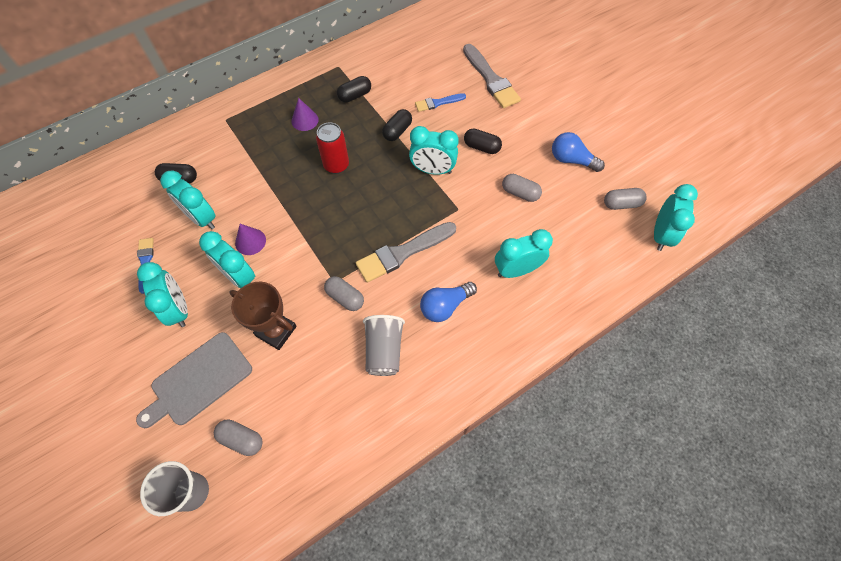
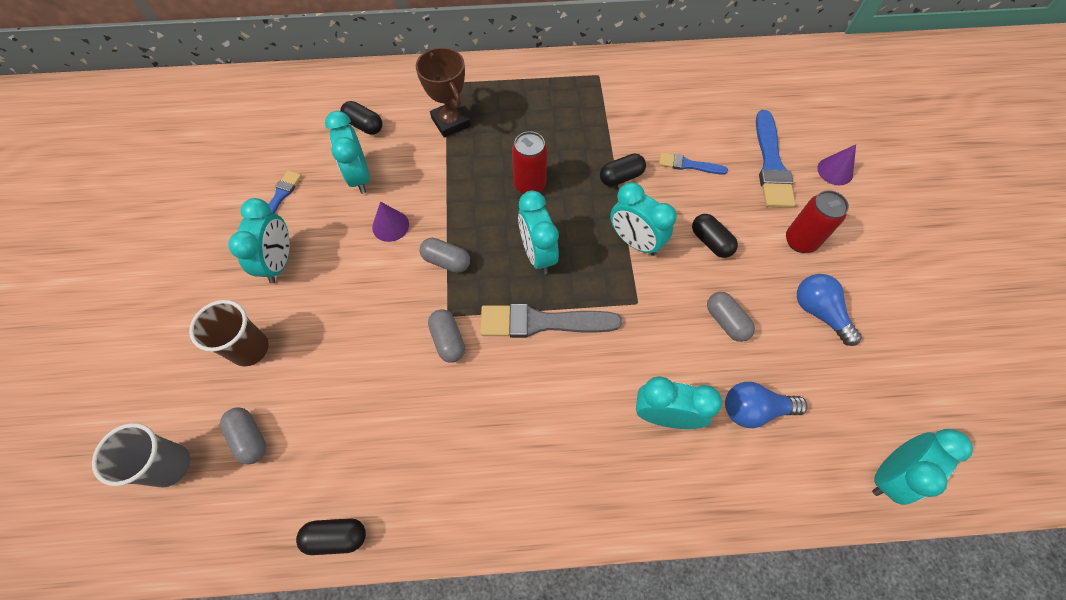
camera: 30 degrees right, 0 degrees up
grey cutting board [136,332,252,428] -> brown cup [189,300,269,367]
turquoise clock [199,231,255,288] -> turquoise clock moved to [518,191,559,274]
brown trophy [229,282,297,350] -> brown trophy moved to [416,47,470,138]
purple cone [291,98,319,131] -> purple cone moved to [817,145,856,185]
black capsule [337,76,371,103] -> black capsule moved to [296,518,366,555]
grey cup [363,315,405,376] -> none
blue light bulb [420,282,477,322] -> blue light bulb moved to [725,382,807,428]
grey brush [463,44,521,108] -> blue brush [756,110,796,208]
grey capsule [604,188,647,210] -> grey capsule moved to [420,238,470,273]
none -> red can [786,190,849,253]

